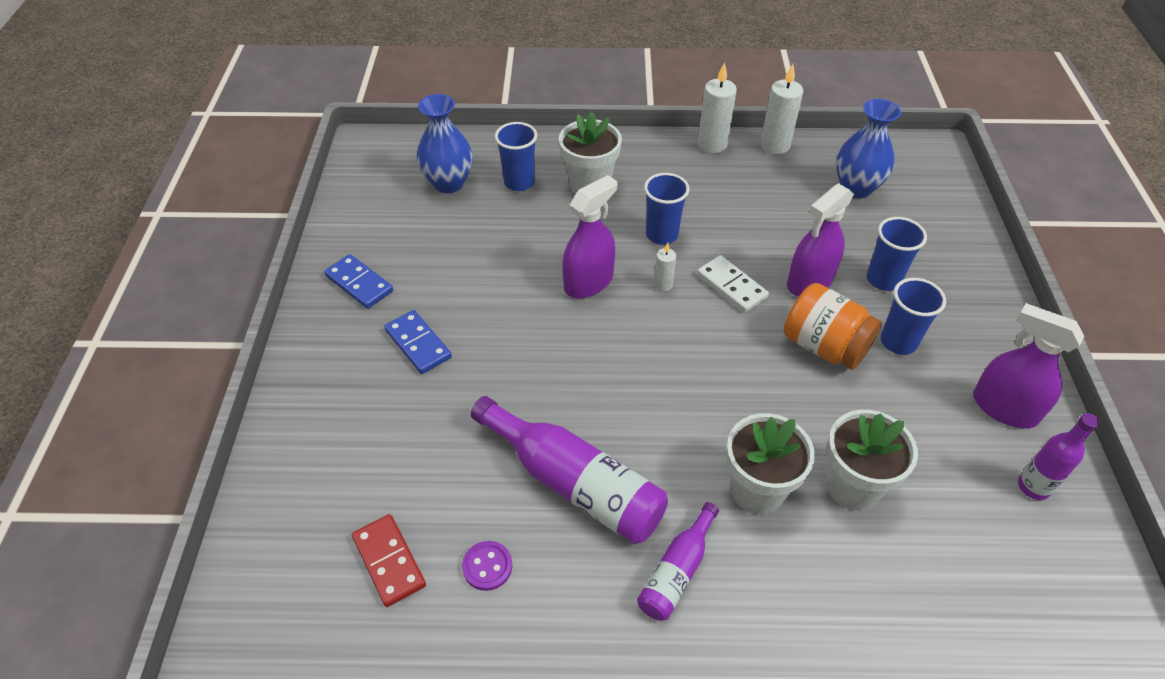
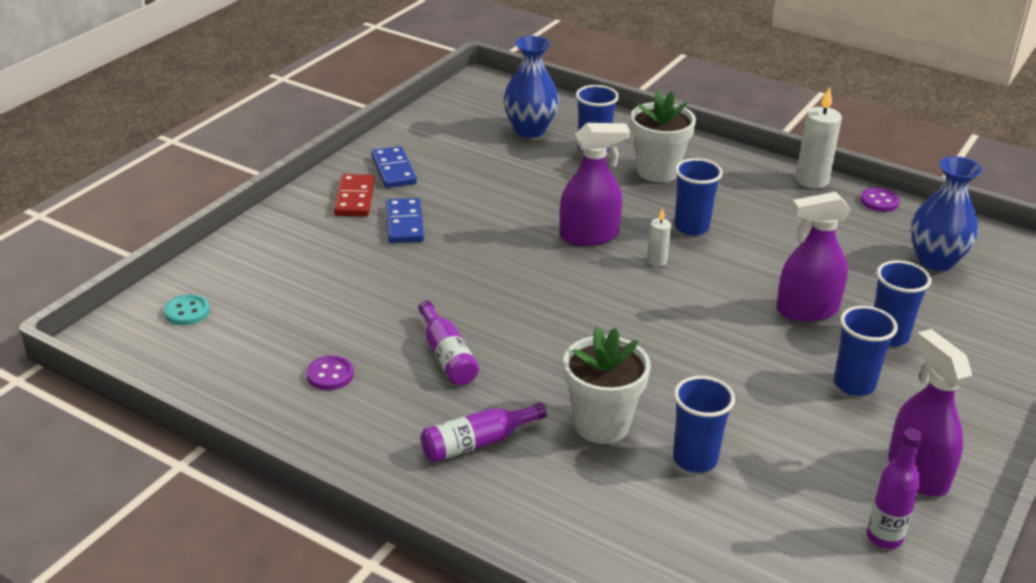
camera: 30 degrees right, 15 degrees down
red domino [352,514,426,607] -> red domino moved to [334,174,375,216]
purple bottle [471,396,668,544] -> purple bottle [418,300,479,385], size x0.56
white domino [697,255,769,313] -> none
white candle [760,64,803,154] -> purple button [860,188,900,212]
orange jar [783,283,882,370] -> none
white flower pot [826,410,918,510] -> blue cup [673,376,735,473]
none -> turquoise button [164,294,210,325]

